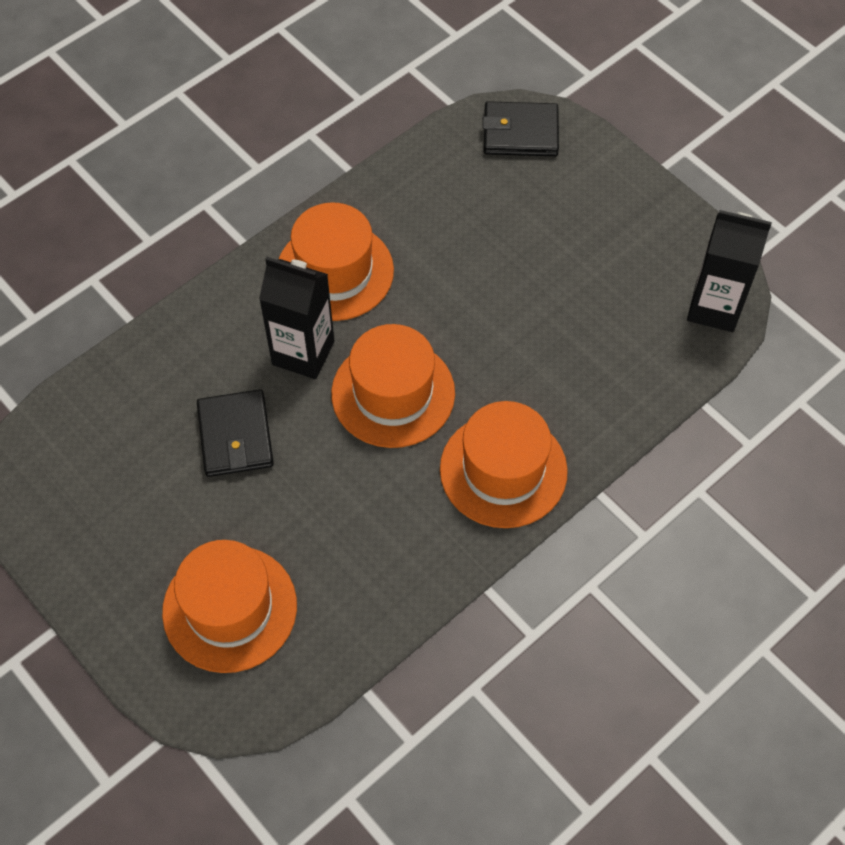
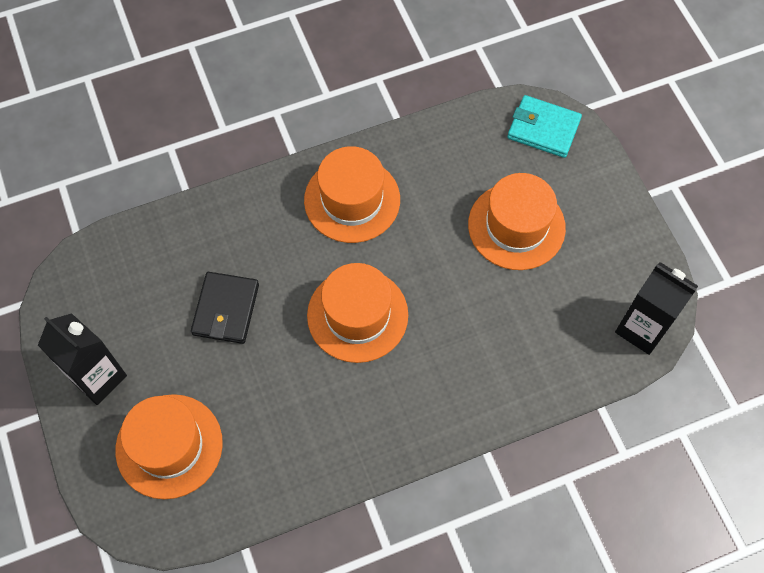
camera: 20 degrees right, 5 degrees up
black carton [259,257,334,379] -> black carton moved to [38,313,127,405]
orange hat [440,401,568,528] -> orange hat moved to [468,173,566,270]
black wallet [482,101,559,156] -> turquoise wallet [507,95,582,158]

